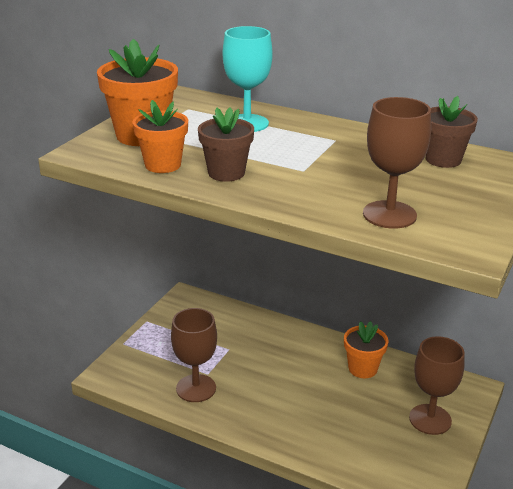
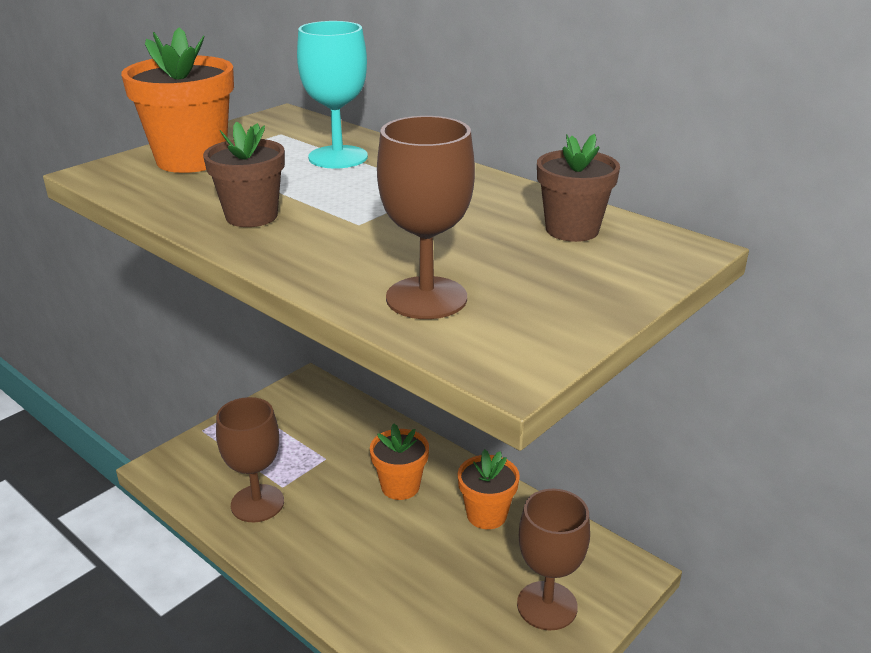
camera: 15 degrees right, 0 degrees up
orange flower pot [132,100,188,173] -> orange flower pot moved to [370,423,429,500]

